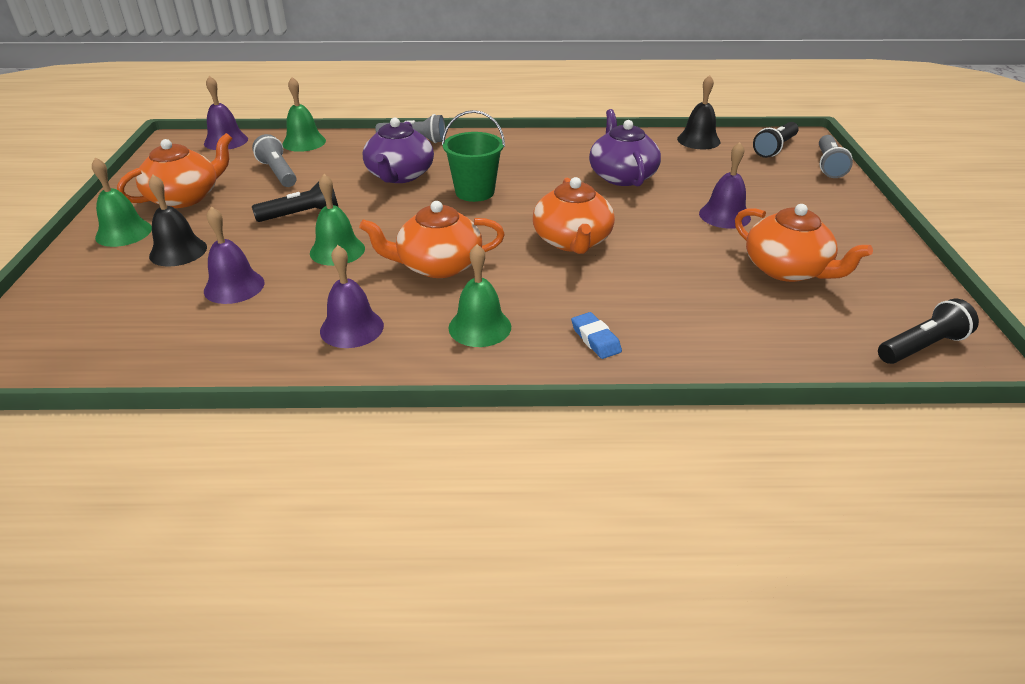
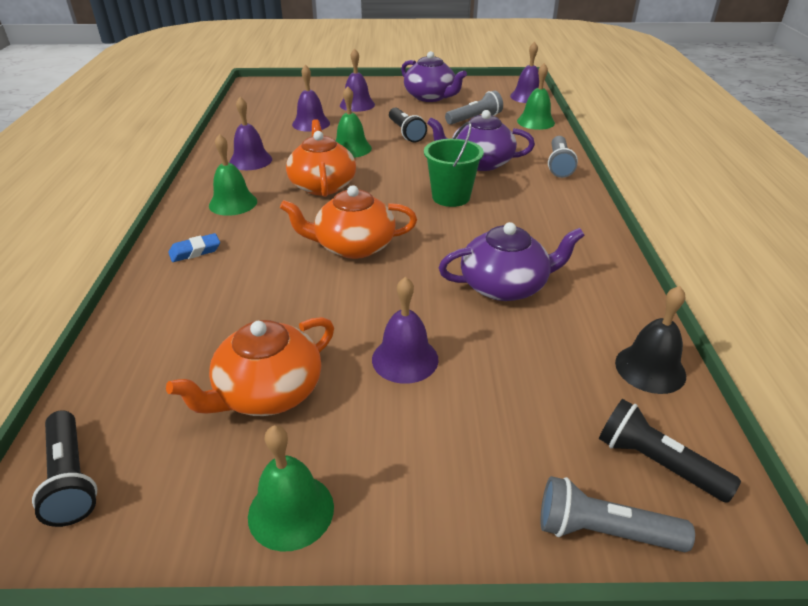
camera: 90 degrees right, 0 degrees up
green bell [92,157,152,247] -> green bell moved to [248,425,334,552]
orange teapot [117,133,233,208] -> purple teapot [401,51,467,102]
black bell [149,175,207,267] -> purple bell [340,48,375,112]

